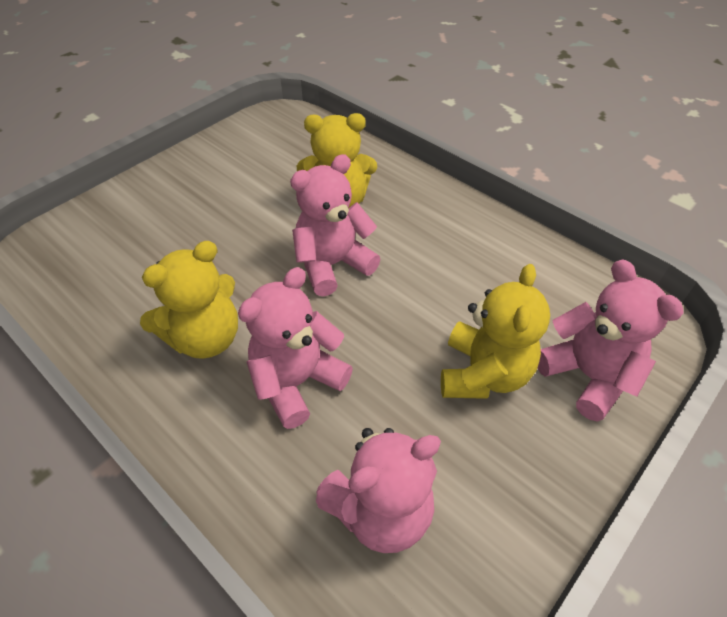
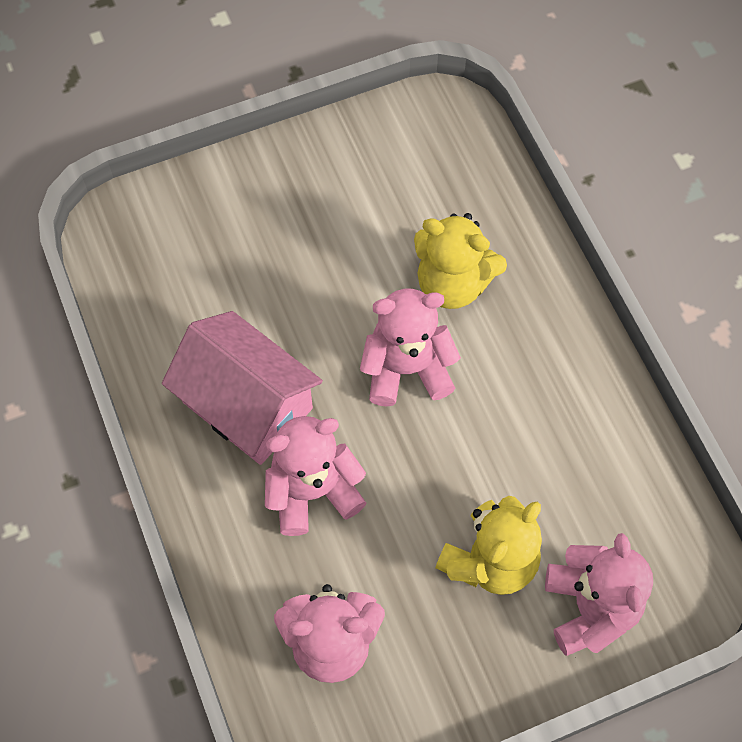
camera: 25 degrees right, 15 degrees up
yellow teddy bear [140,241,238,359] -> pink house [162,311,323,465]

